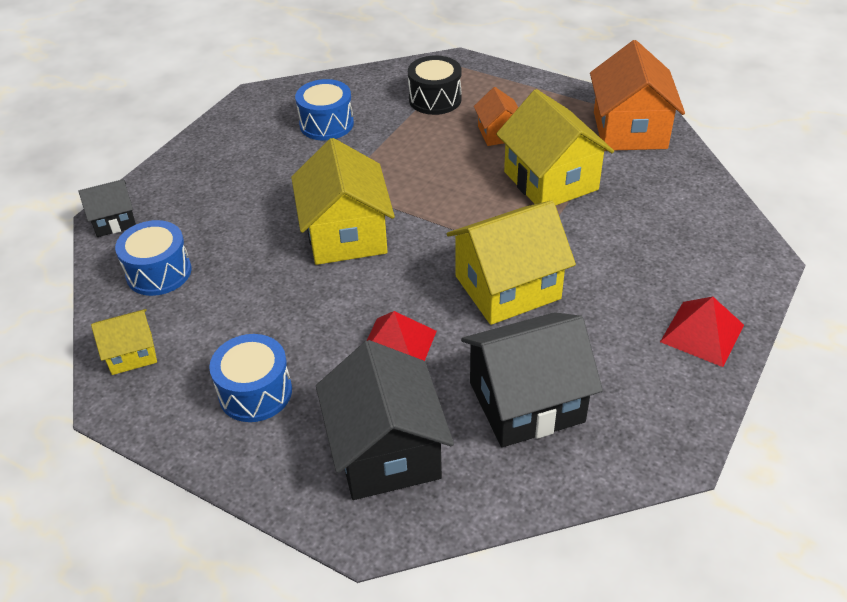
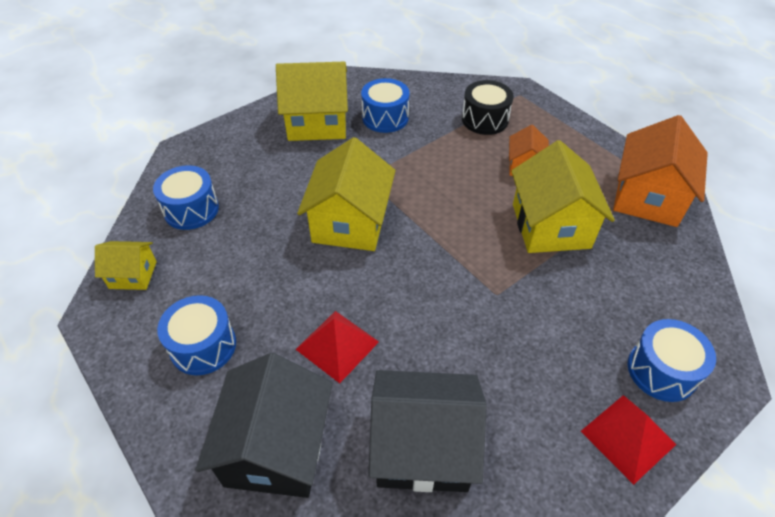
camera: 20 degrees right, 5 degrees up
black house [79,179,136,237] -> none
yellow house [447,201,576,325] -> yellow house moved to [276,62,348,141]
none -> blue drum [628,319,716,402]

